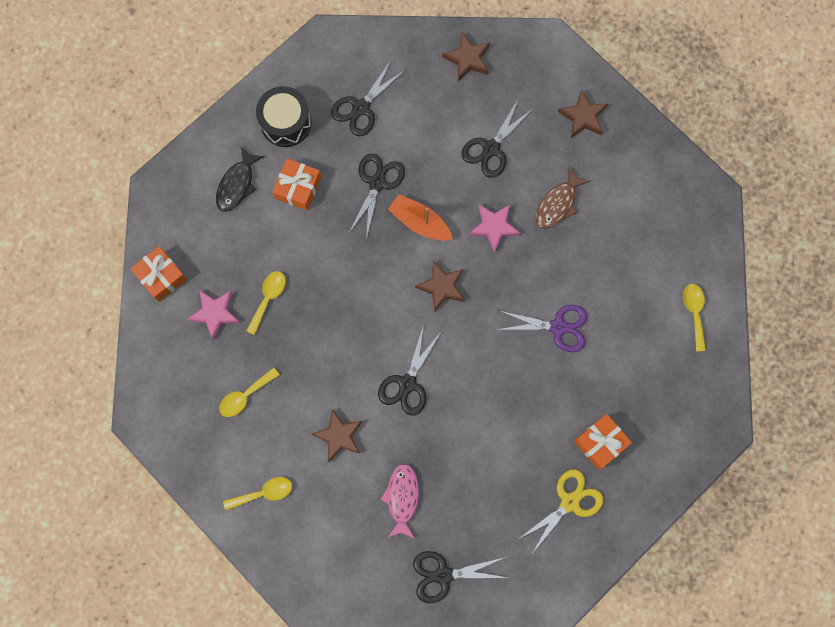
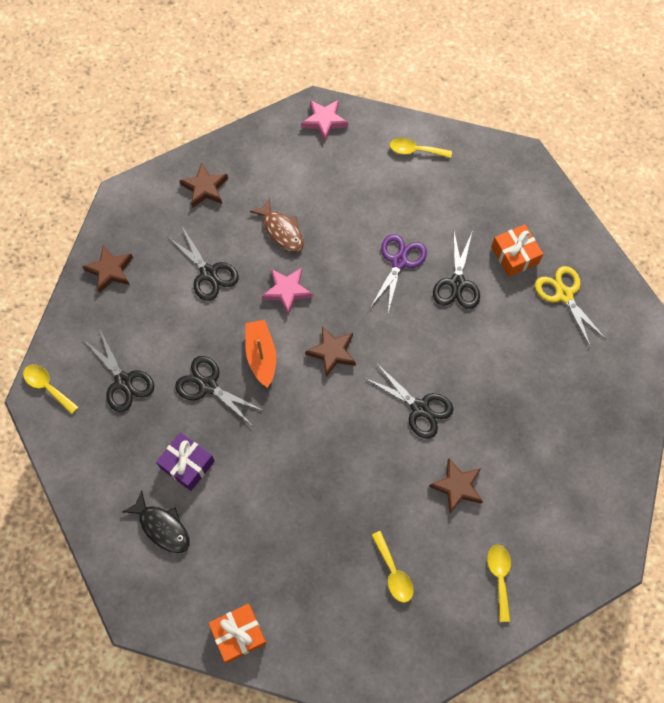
camera: 75 degrees left, 10 degrees down
pink star [187,290,240,340] -> pink star moved to [301,100,348,141]
yellow spoon [246,271,286,335] -> yellow spoon moved to [23,364,79,414]
black drum [256,86,312,147] -> none
orange gift [272,159,322,211] -> purple gift [156,432,215,491]
pink fish [380,464,419,539] -> none
orange boat [388,194,453,241] -> orange boat turned 120 degrees clockwise [245,320,276,388]
black scissors [413,551,508,603] -> black scissors moved to [433,232,480,309]

